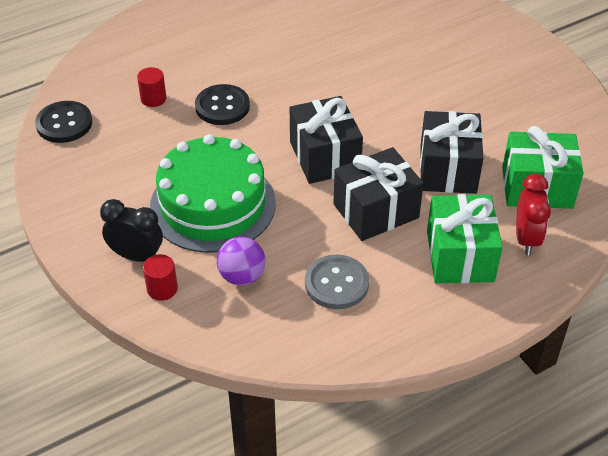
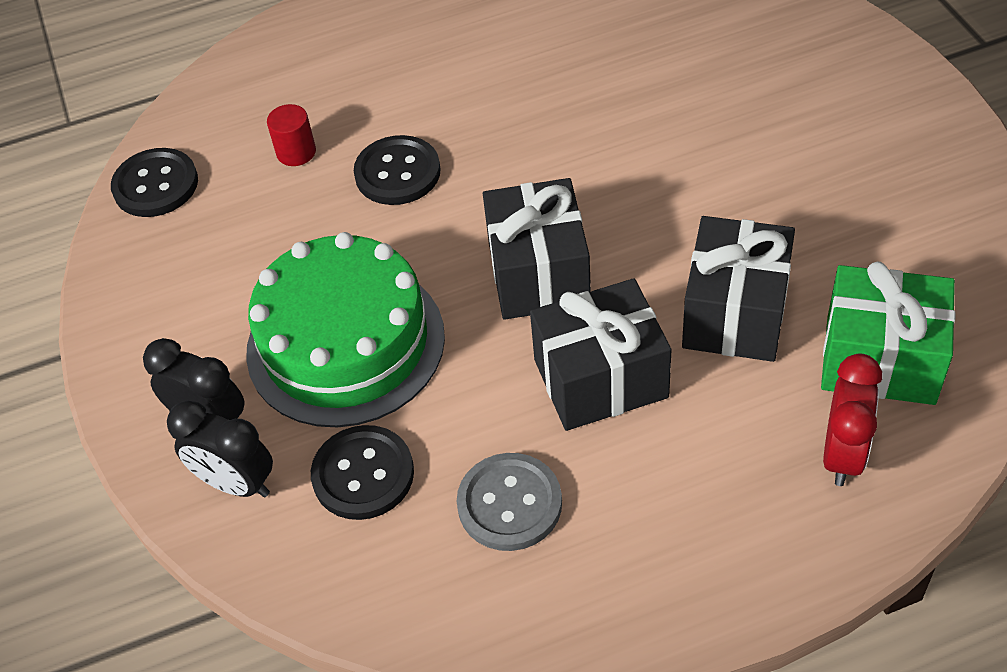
camera: 15 degrees right, 5 degrees up
red cylinder [143,254,178,301] -> black clock [167,400,273,497]
purple ball [217,237,266,286] -> black button [311,425,414,520]
green gift [427,194,503,283] -> none

